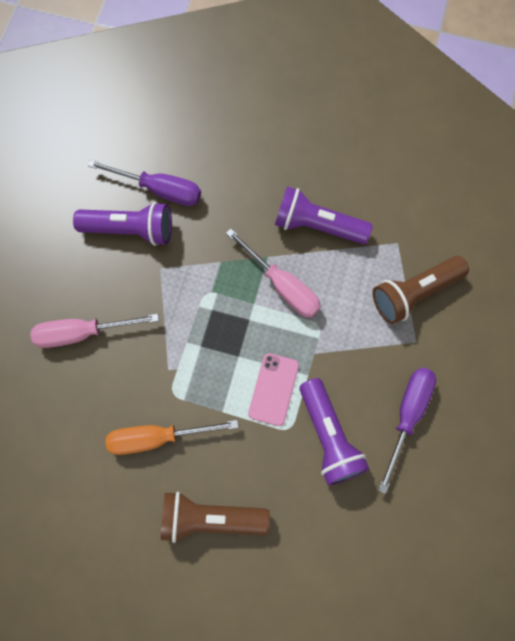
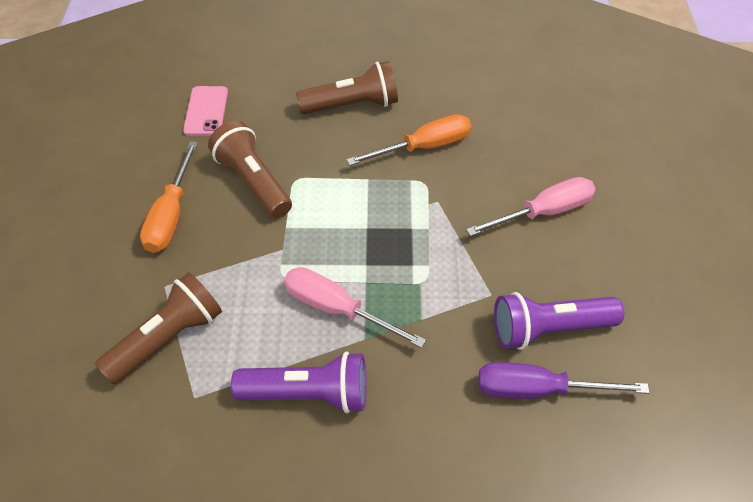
camera: 165 degrees right, 20 degrees down
pink phone [248,353,299,426] -> pink phone moved to [183,86,228,136]
purple flashlight [300,378,369,486] -> brown flashlight [208,121,292,218]
purple screwdriver [378,367,436,494] -> orange screwdriver [140,141,198,253]

